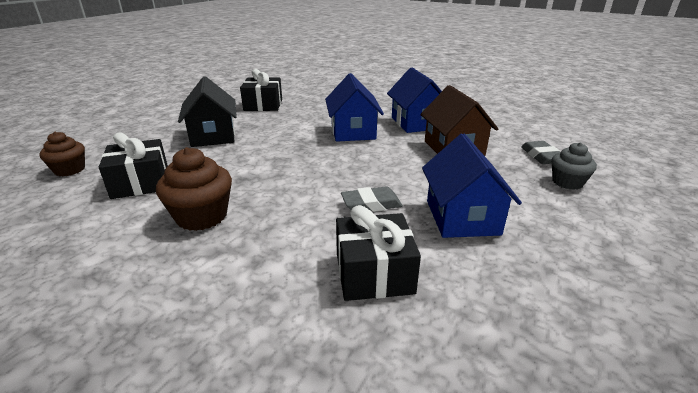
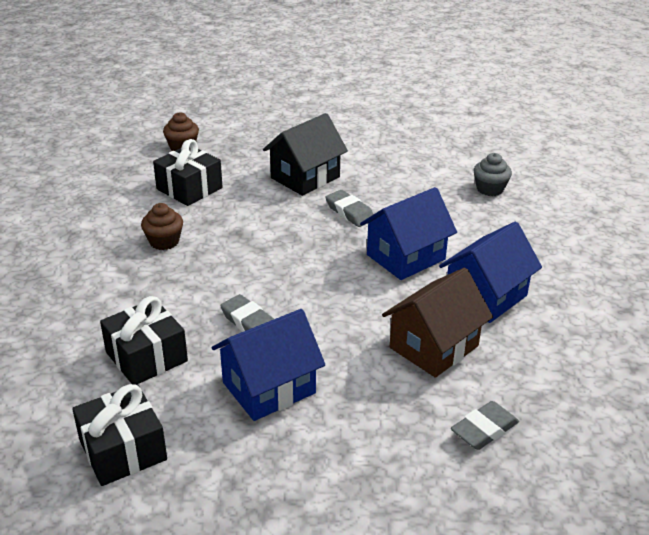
camera: 60 degrees right, 5 degrees up
brown cupcake [156,147,232,231] -> brown cupcake [141,203,183,250], size x0.66
black gift [240,69,282,111] -> black gift moved to [72,384,167,486]
grey cupcake [552,142,597,190] -> grey cupcake moved to [473,153,512,196]
none -> grey eraser [325,190,374,227]

